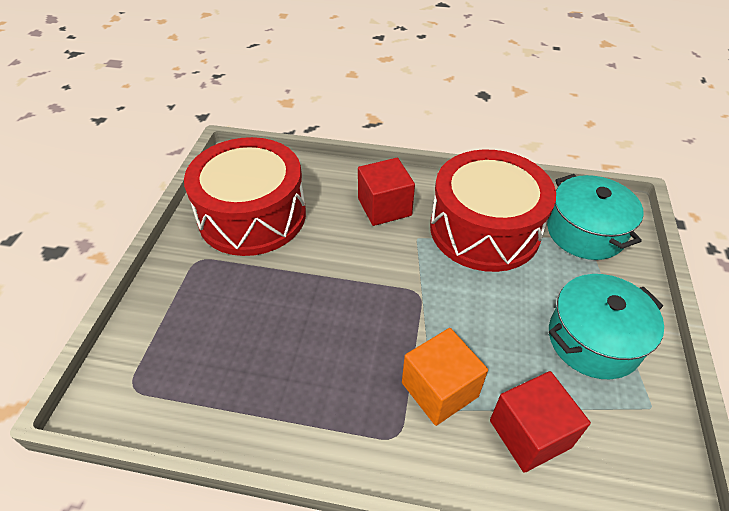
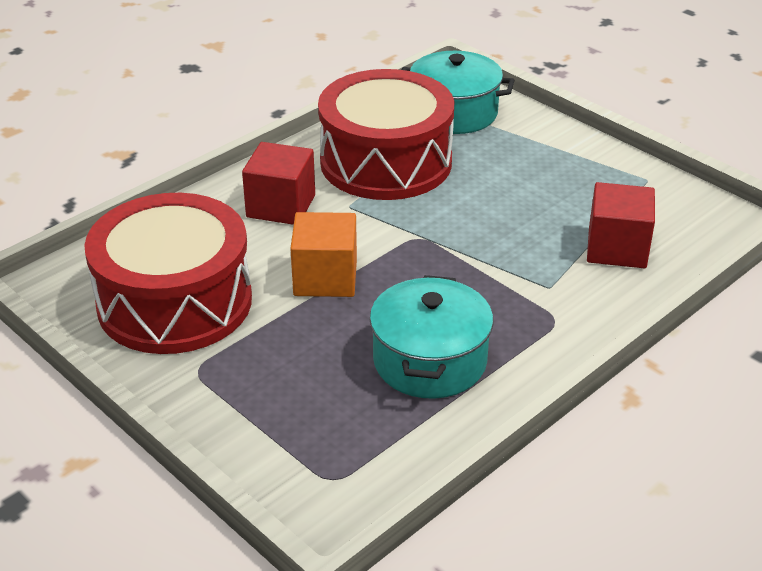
camera: 55 degrees left, 10 degrees down
orange cube [402,328,488,426] -> orange cube moved to [290,212,357,297]
turquoise pot [549,274,664,379] -> turquoise pot moved to [370,275,493,399]

